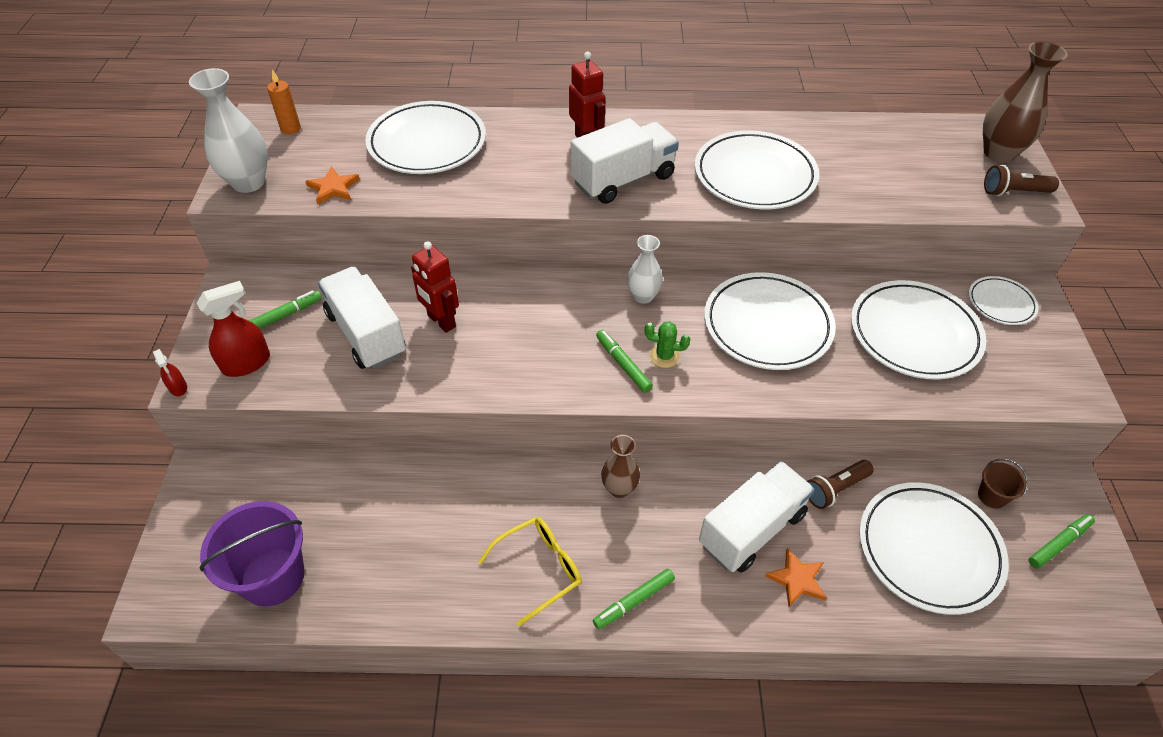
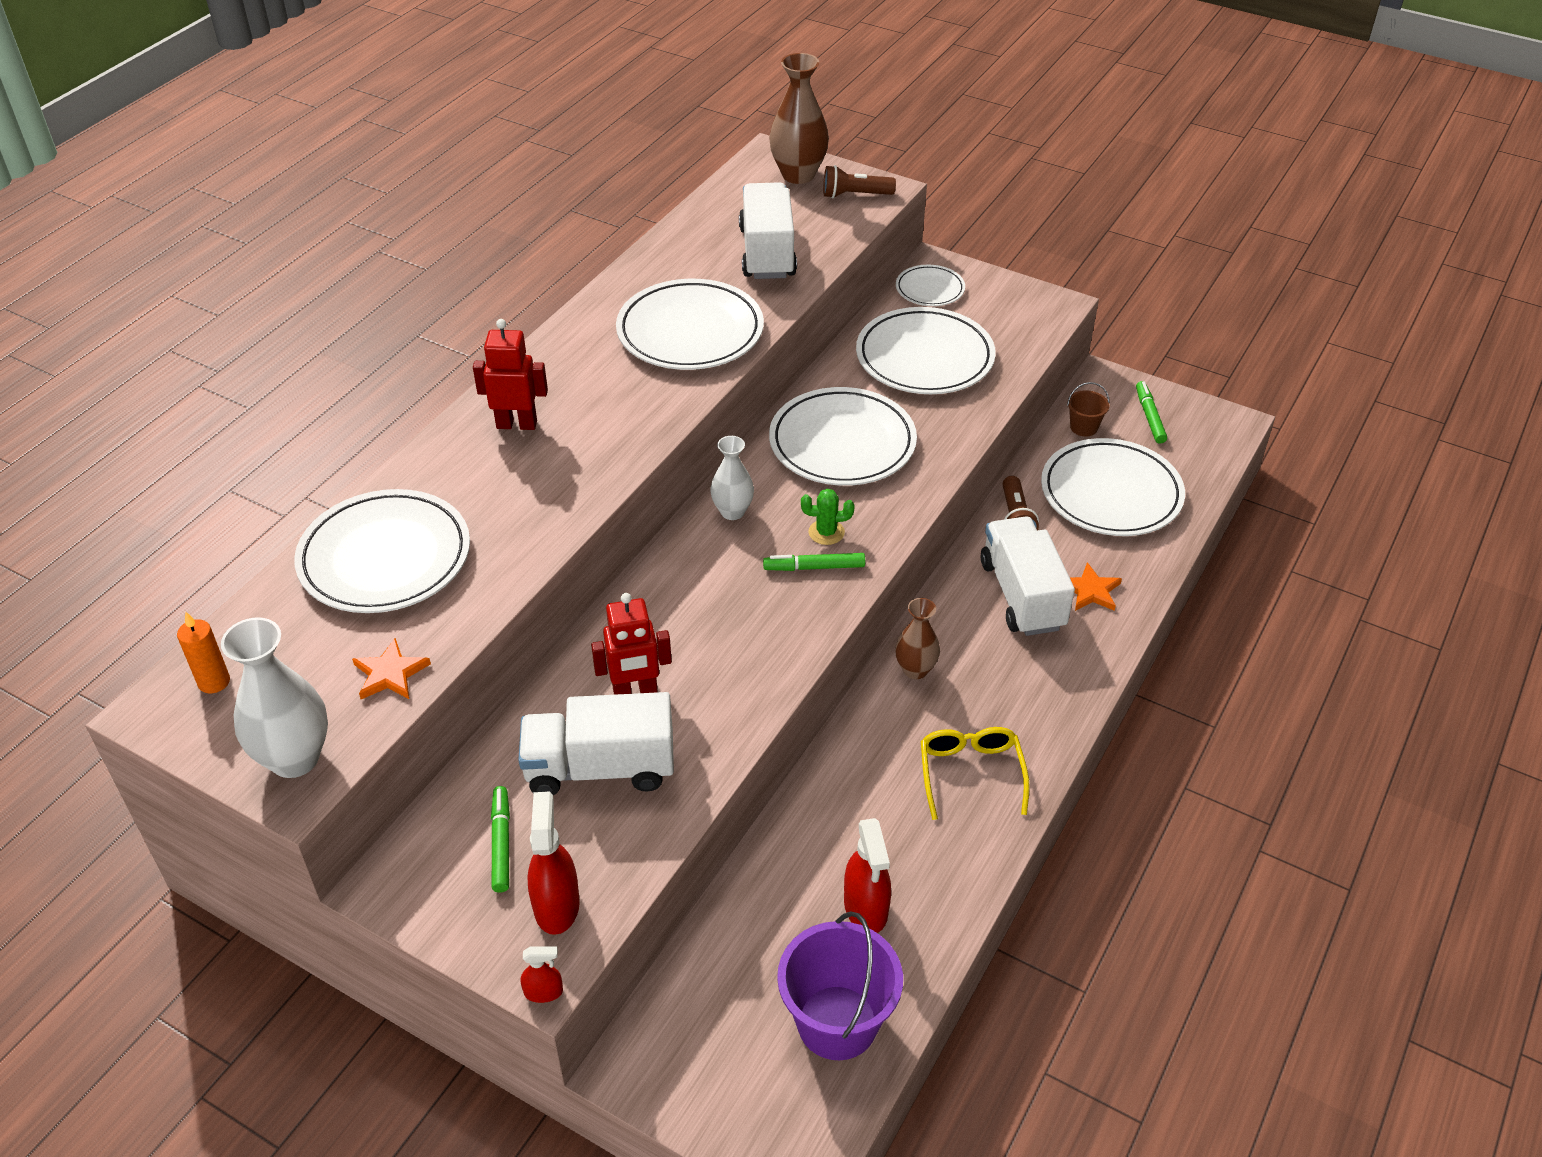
camera: 60 degrees left, 5 degrees down
white truck [571,118,679,204] -> white truck moved to [739,182,797,279]
green marker [593,569,675,629] -> none
green cactus [645,321,690,368] -> green cactus turned 45 degrees clockwise [801,489,855,545]
brown flashlight [984,165,1059,196] -> brown flashlight turned 60 degrees clockwise [823,165,896,198]
none -> red spray bottle [844,818,891,933]

